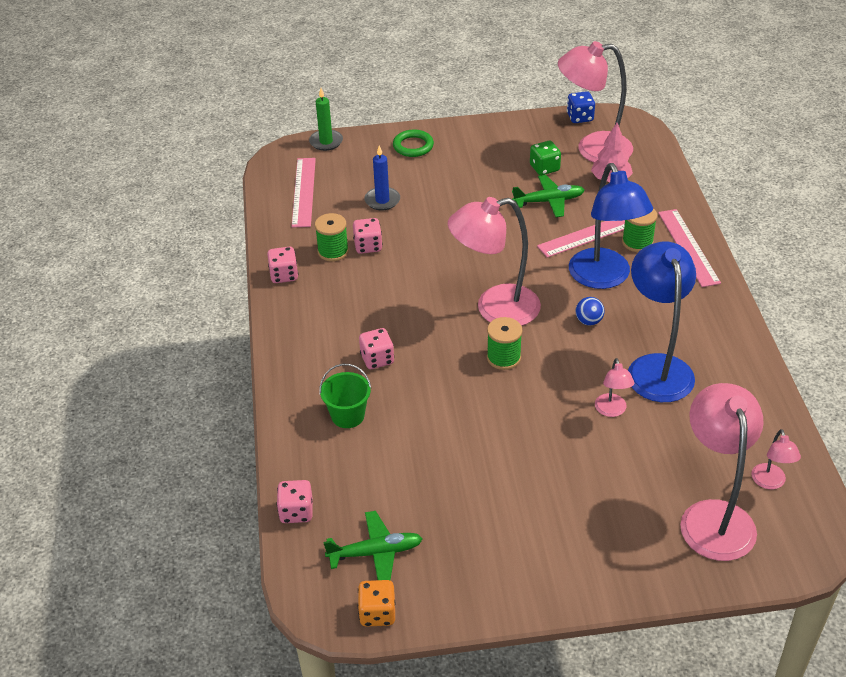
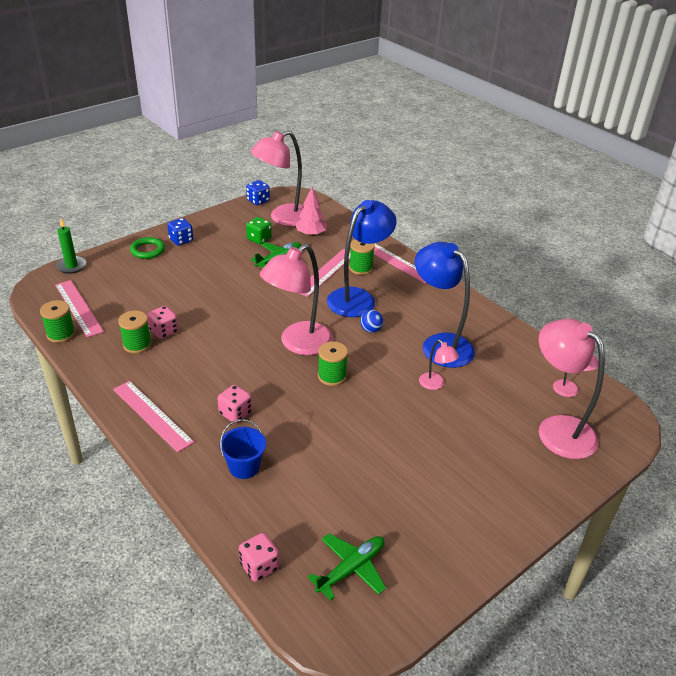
camera: 35 degrees left, 5 degrees down
pink dice [267,247,298,283] -> none
green bucket [319,364,371,428] -> blue bucket [219,419,266,479]
orange dice [358,580,395,627] -> none
blue candle [364,145,400,211] -> none
blue lamp [569,163,653,289] -> blue lamp turned 90 degrees counterclockwise [327,200,397,317]
none -> green spool [40,300,75,343]
none -> pink ruler [113,381,194,453]
none -> blue dice [167,218,193,246]

